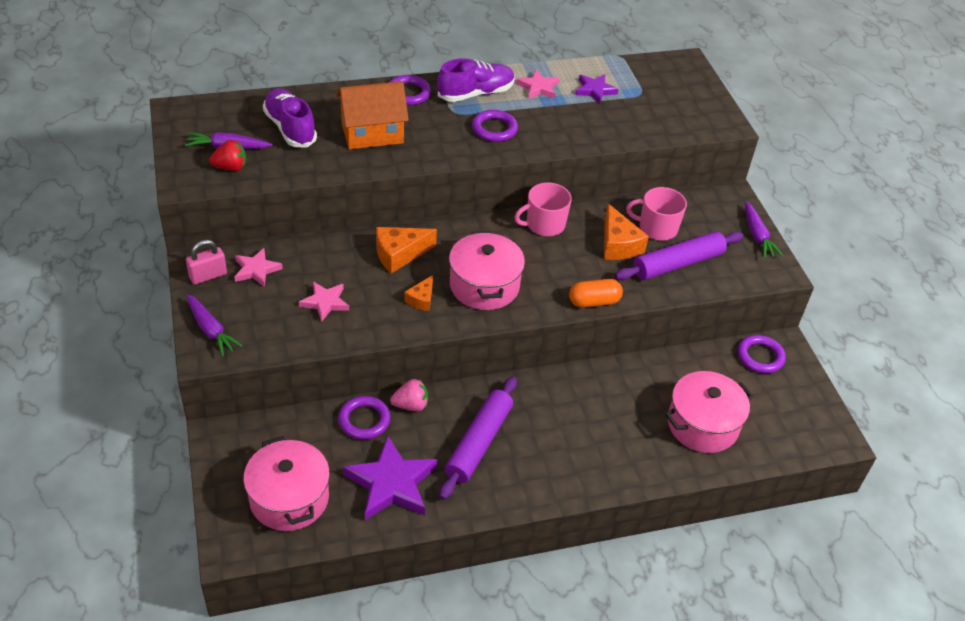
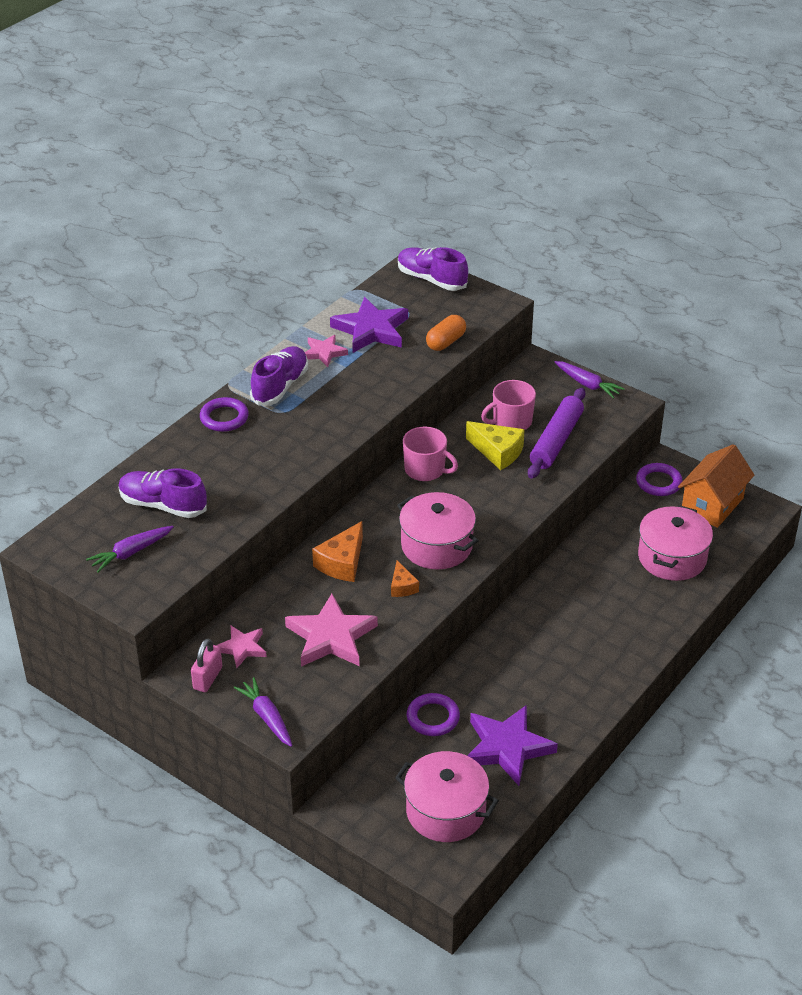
camera: 35 degrees left, 5 degrees down
purple carrot [186,294,243,357] -> purple carrot turned 135 degrees counterclockwise [233,677,292,747]
red strawberry [209,140,246,171] -> none
pink star [299,282,349,322] -> pink star [285,594,378,667], size x1.77
orange house [336,81,409,149] -> orange house moved to [678,444,754,528]
pink strawberry [390,379,428,411] -> none
purple rolling pin [439,376,517,500] -> none
purple ring [472,110,518,142] -> none
pink mug [514,183,572,236] -> pink mug turned 90 degrees counterclockwise [403,427,458,481]
orange capsule [569,279,623,308] -> orange capsule moved to [426,315,466,351]
purple star [576,74,619,104] -> purple star [330,297,408,353], size x1.77
orange cheese [604,204,649,260] -> yellow cheese [466,421,525,470]
none -> purple shoe [398,247,468,291]

